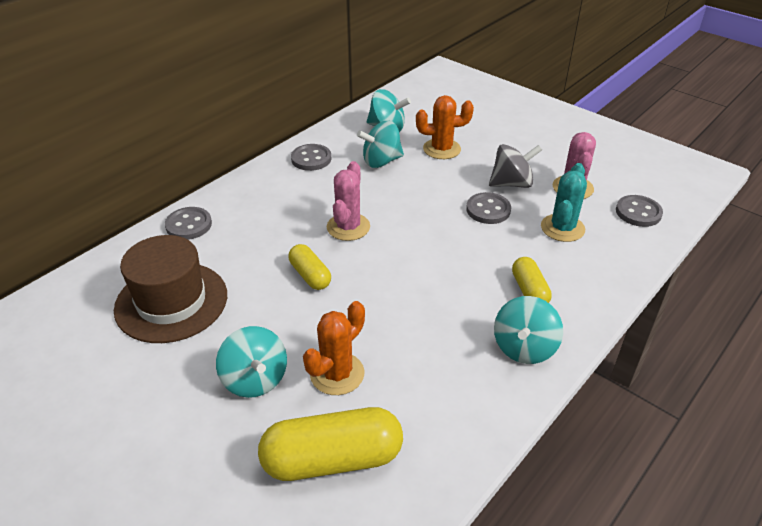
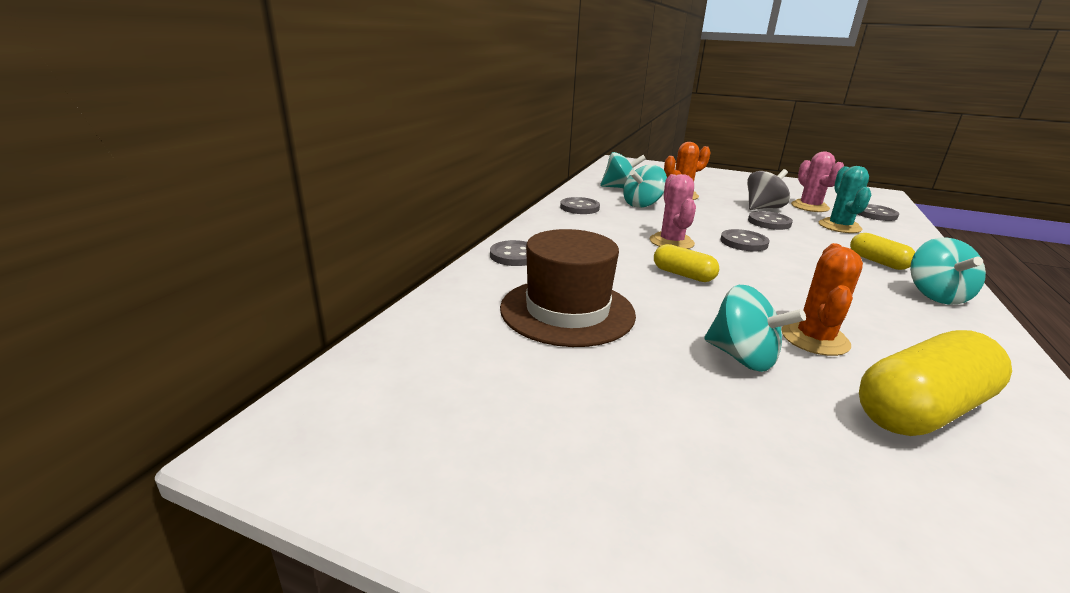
camera: 20 degrees left, 15 degrees down
none -> grey button [720,229,769,251]

